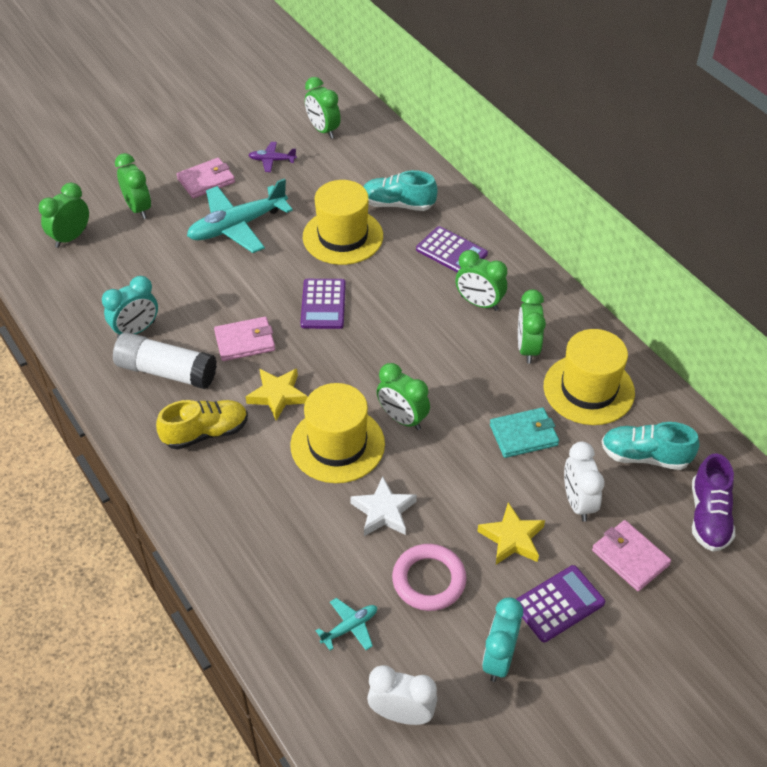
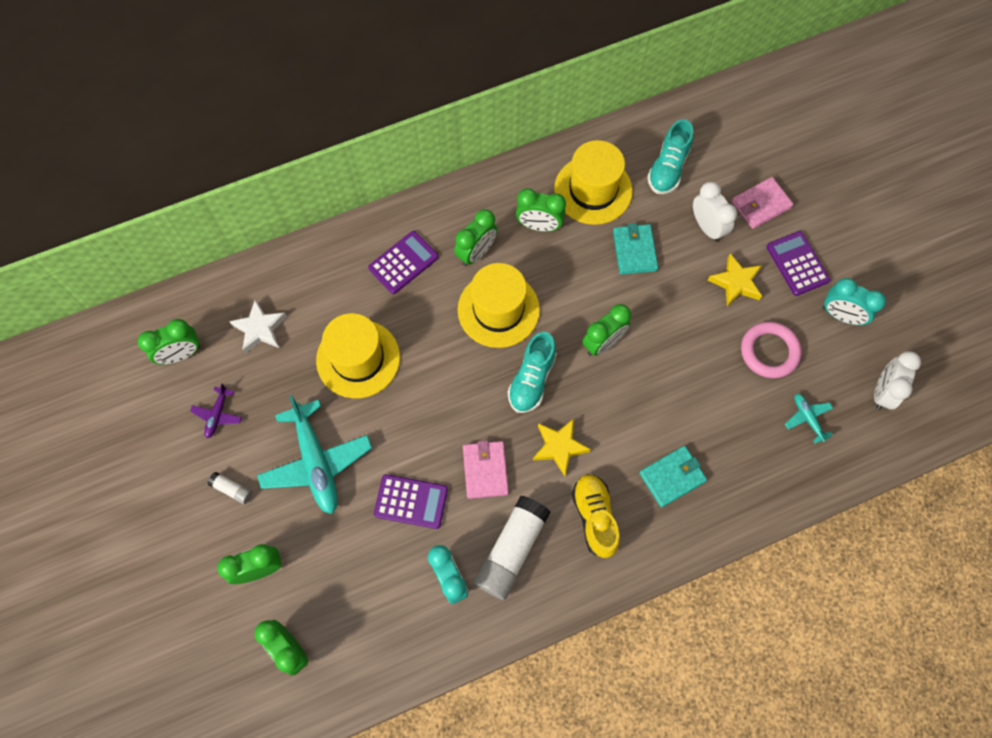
camera: 80 degrees left, 20 degrees up
pink wallet [177,158,235,199] -> white glue stick [208,472,252,504]
yellow hat [290,383,385,483] -> yellow hat moved to [458,263,540,348]
purple calculator [301,279,346,329] -> purple calculator moved to [374,474,448,529]
white star [350,476,417,536] -> white star moved to [229,299,287,353]
turquoise shoe [363,170,437,211] -> turquoise shoe moved to [508,332,557,413]
white clock [564,442,604,522] -> white clock turned 120 degrees counterclockwise [693,182,737,242]
purple shoe [692,453,735,552] -> none
none -> turquoise wallet [639,446,707,507]

